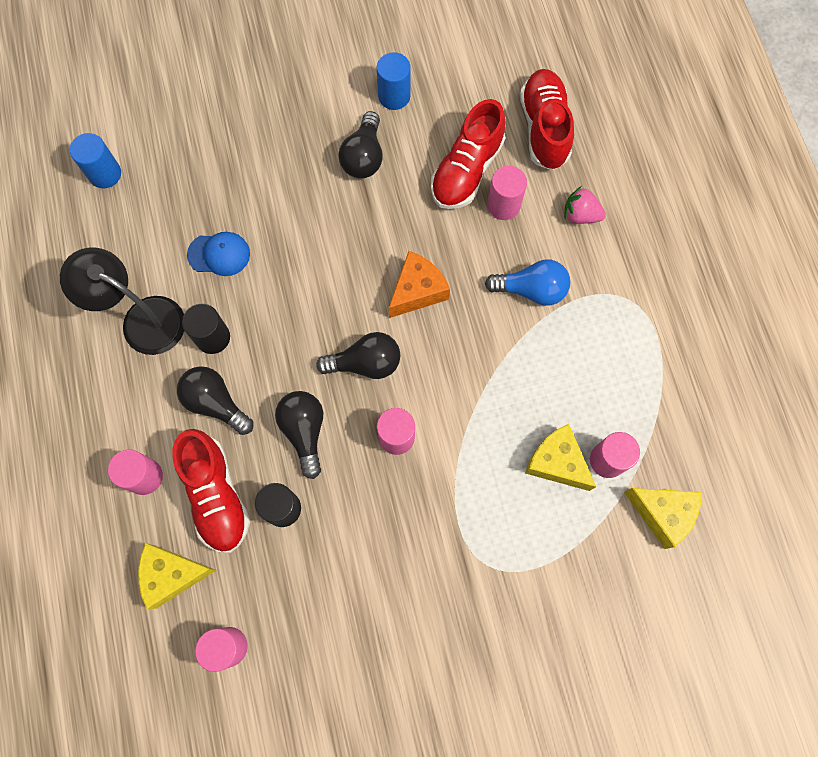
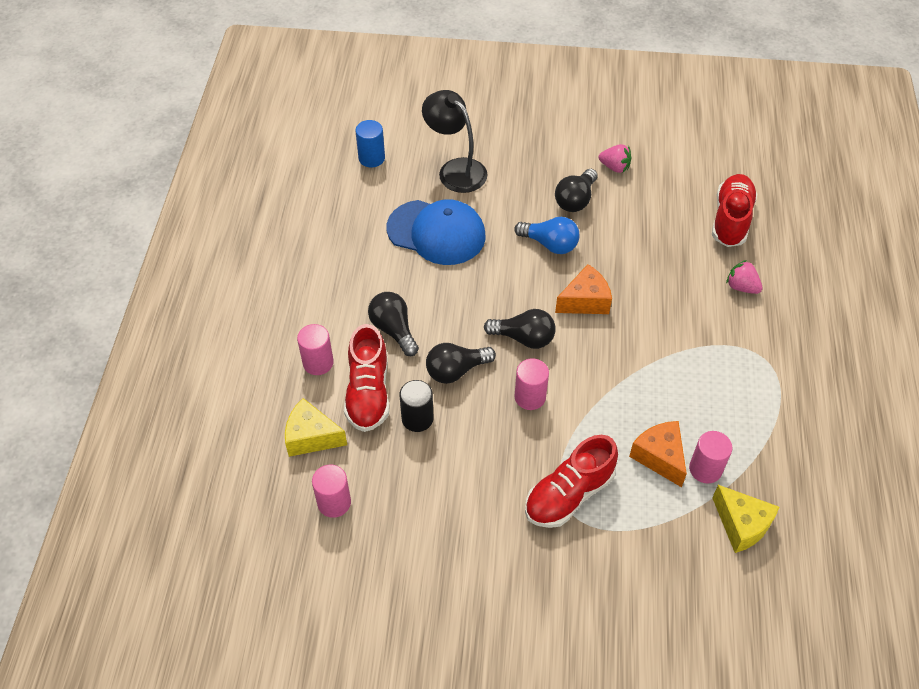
camera: 20 degrees right, 20 degrees down
black lamp [60,247,184,355] -> black lamp moved to [422,90,487,193]
black cylinder [182,304,230,354] -> none
blue cap [187,232,250,276] -> blue cap [387,199,486,265], size x1.96
black light bulb [275,391,323,479] -> black light bulb turned 120 degrees counterclockwise [426,343,496,384]
blue cylinder [377,52,411,110] -> pink strawberry [599,144,631,173]
red shoe [431,99,506,209] -> red shoe moved to [525,435,618,528]
blue light bulb [485,259,570,306] -> blue light bulb moved to [514,217,579,254]
pink cylinder [487,166,527,220] -> none
yellow cheese [525,424,596,491] -> orange cheese [629,421,687,487]

